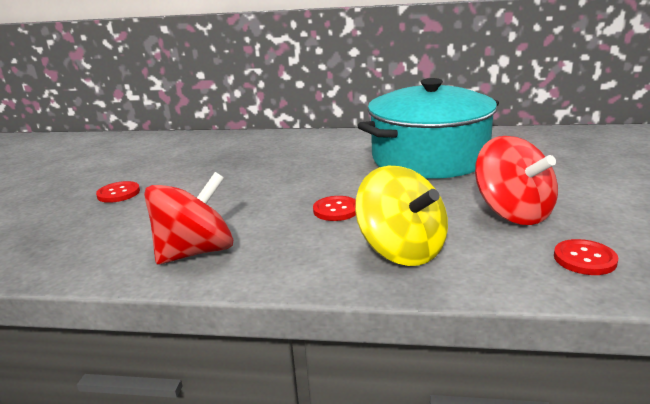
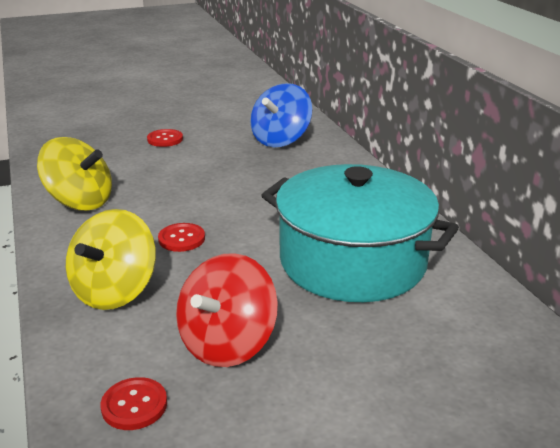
camera: 60 degrees right, 5 degrees up
red spinning top [144,172,233,264] -> yellow spinning top [37,137,112,211]
none -> blue spinning top [250,83,312,147]

